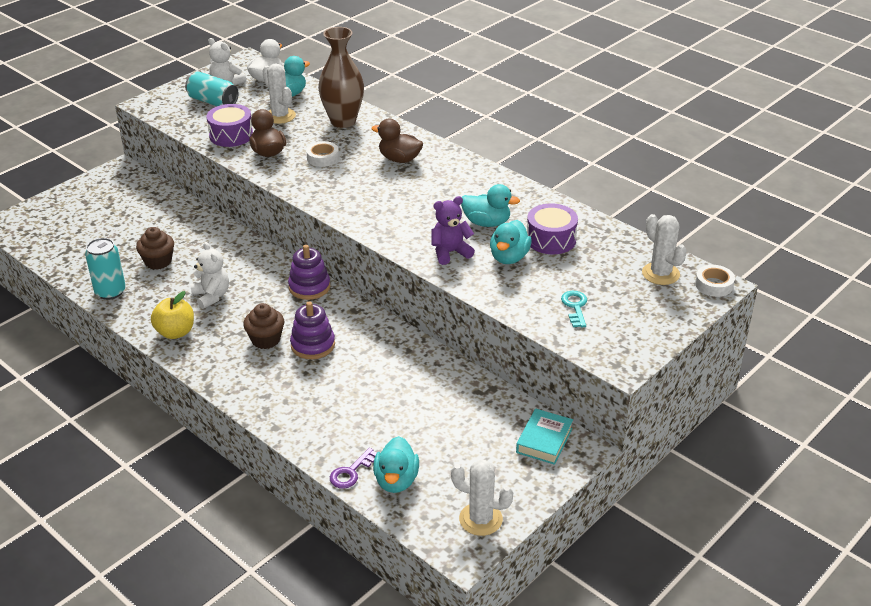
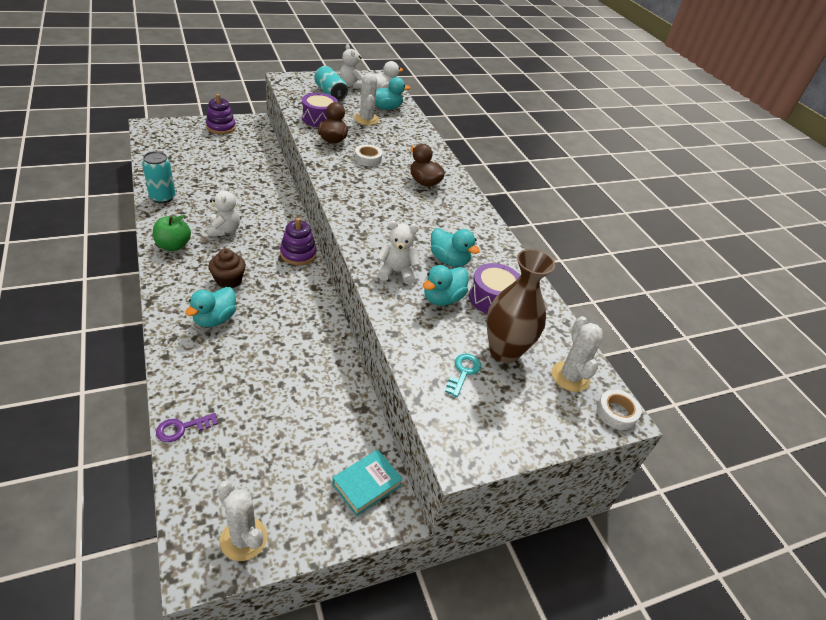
camera: 20 degrees right, 5 degrees up
brown cupcake [136,227,174,270] -> none
yellow apple [151,291,194,339] -> green apple [153,215,191,251]
purple stacking toy [290,301,335,359] -> purple stacking toy moved to [206,94,236,134]
brown vase [318,27,364,128] -> brown vase moved to [486,249,556,363]
turquoise duck [373,436,419,493] -> turquoise duck moved to [185,287,236,327]
purple teddy bear [431,196,475,265] -> white teddy bear [377,221,420,284]

